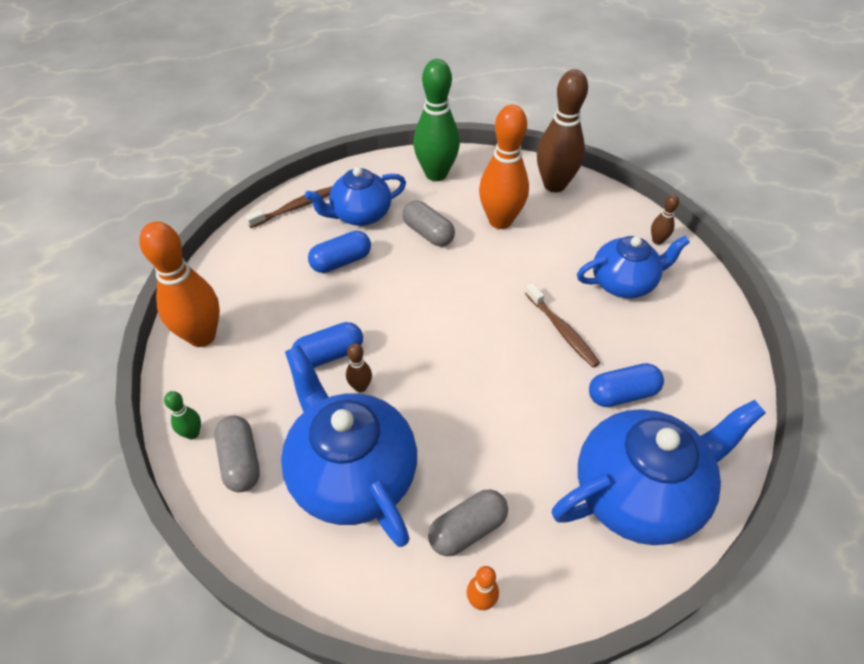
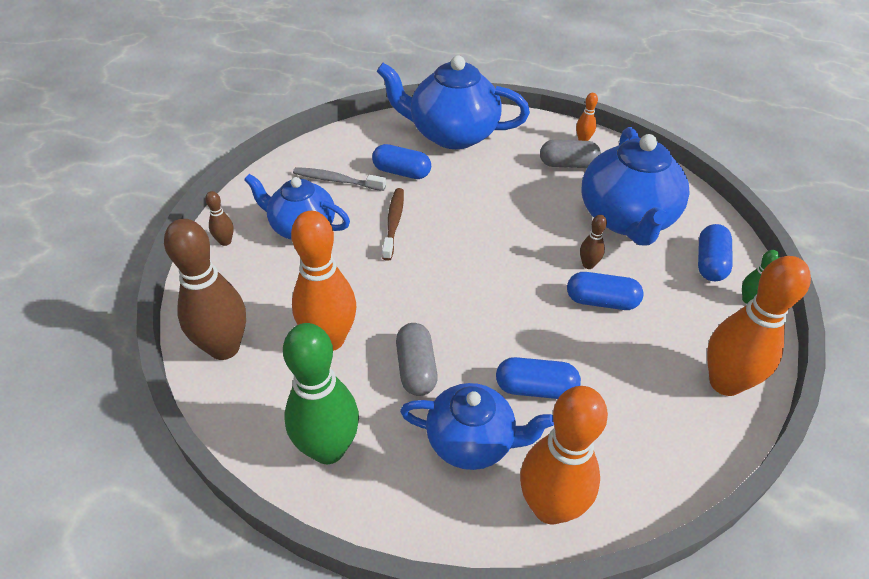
camera: 145 degrees left, 5 degrees down
grey capsule [214,415,260,492] -> blue capsule [698,224,733,281]
brown toothbrush [245,186,332,228] -> orange bowling pin [520,386,608,525]
none -> grey toothbrush [293,167,386,191]

